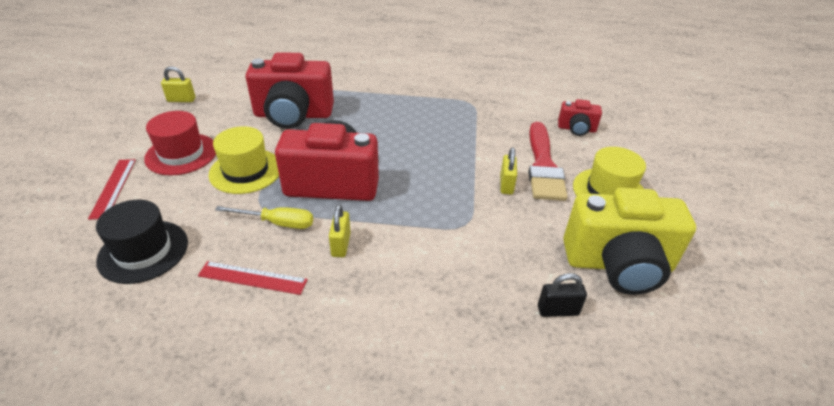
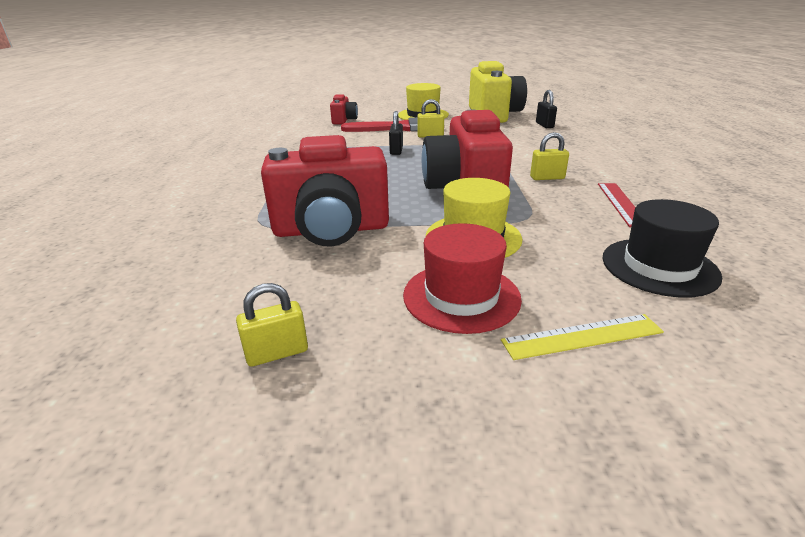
camera: 95 degrees left, 10 degrees down
red ruler [88,159,136,220] -> yellow ruler [501,314,664,360]
yellow padlock [161,66,195,102] -> yellow padlock turned 75 degrees clockwise [236,283,308,367]
yellow screwdriver [215,206,313,229] -> none
red camera [246,52,334,129] -> red camera turned 90 degrees clockwise [261,135,389,246]
none -> black padlock [389,111,403,155]

